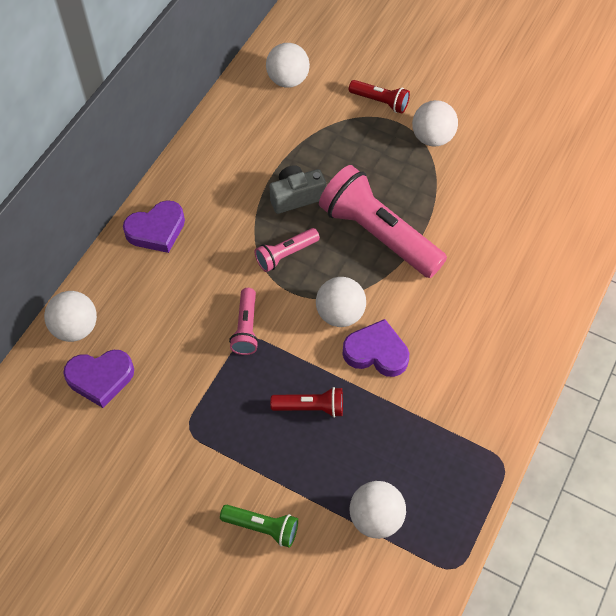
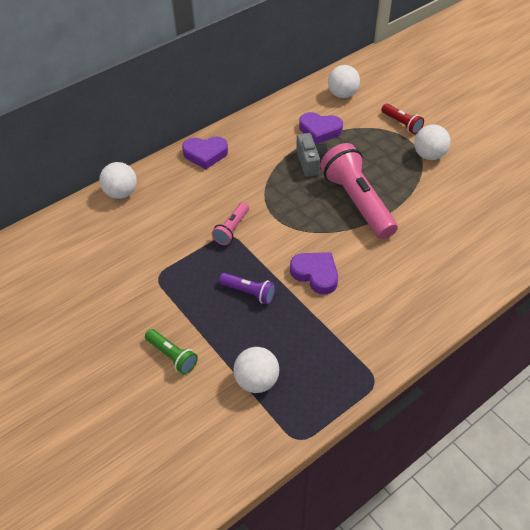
camera: 25 degrees right, 10 degrees down
purple heart [63,350,134,408] -> purple heart moved to [299,112,343,144]
pink flashlight [255,228,320,272] -> none
grey camera [269,165,326,214] -> grey camera turned 75 degrees clockwise [296,133,328,177]
red flashlight [270,387,343,418] -> purple flashlight [219,273,276,304]
white ball [316,277,366,327] -> none

